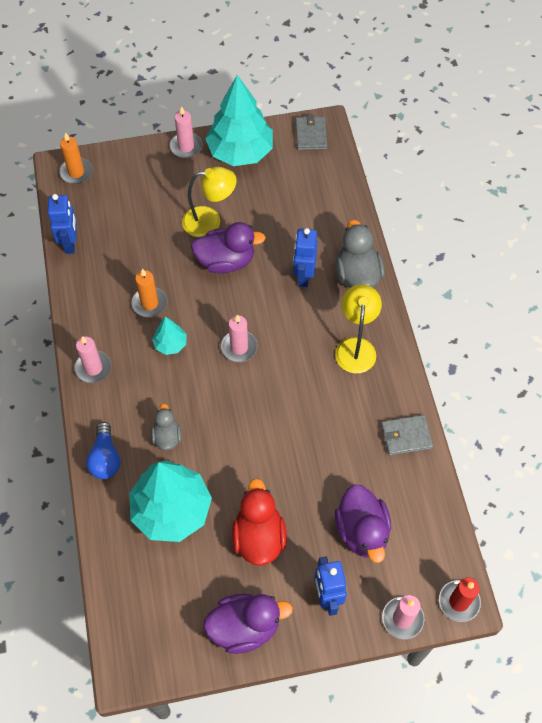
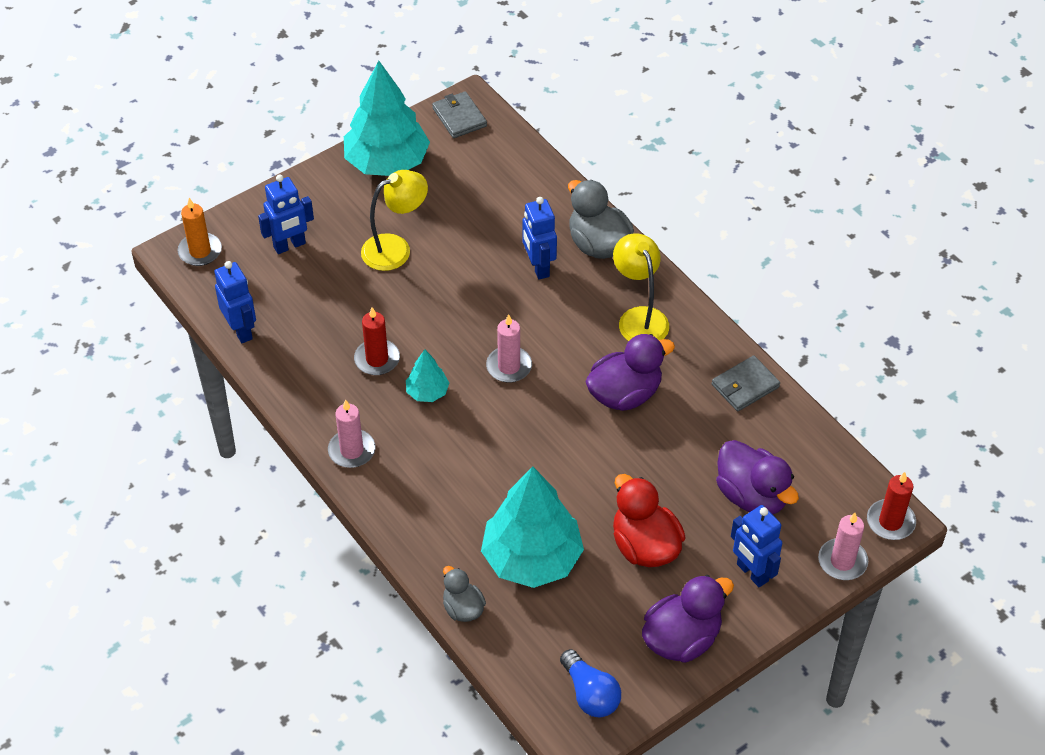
camera: 25 degrees left, 10 degrees down
blue light bulb [86,422,121,479] -> blue light bulb moved to [560,649,621,717]
orange candle [132,269,167,317] -> red candle [354,307,400,375]
grey duck [151,404,182,451] -> grey duck moved to [443,566,486,622]
pink candle [170,106,203,158] -> none
purple duck [191,222,266,274] -> purple duck moved to [585,334,675,411]
none -> blue robot [258,174,314,254]

